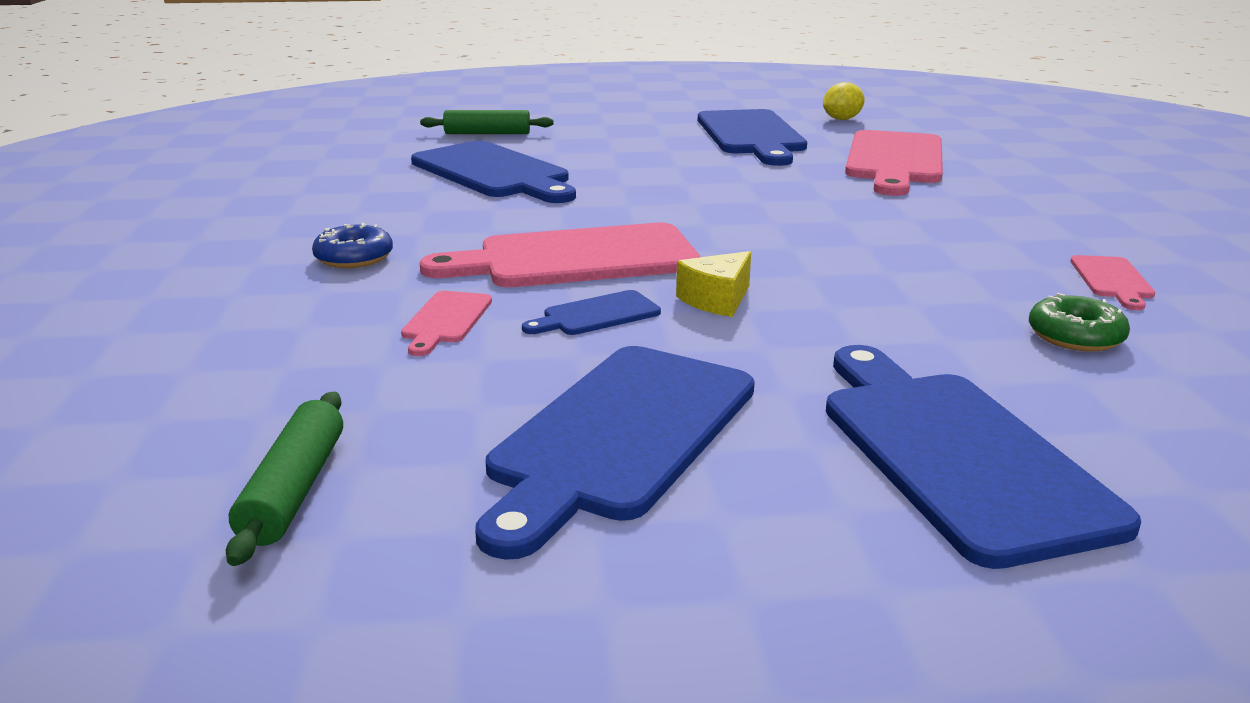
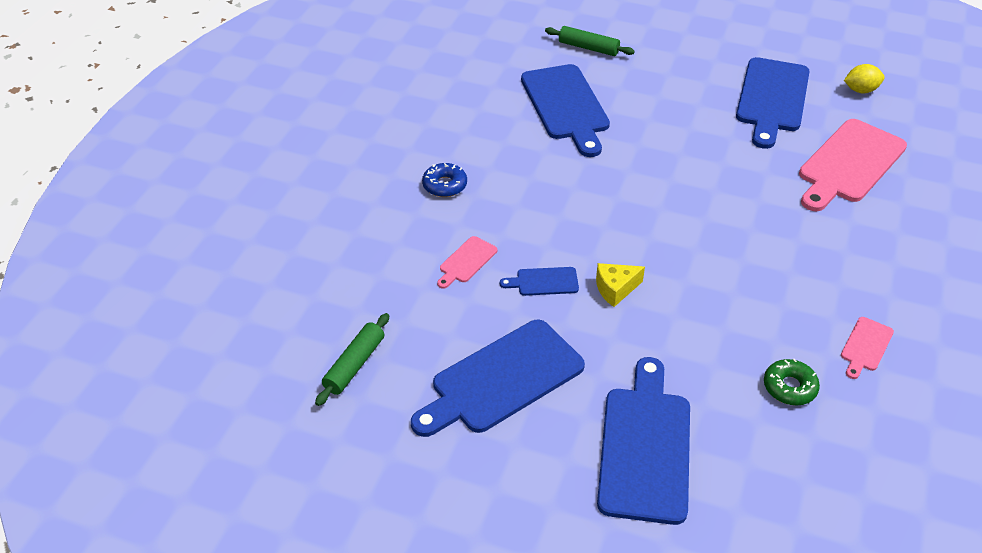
camera: 25 degrees right, 20 degrees up
pink cutting board [420,223,700,287] -> none

